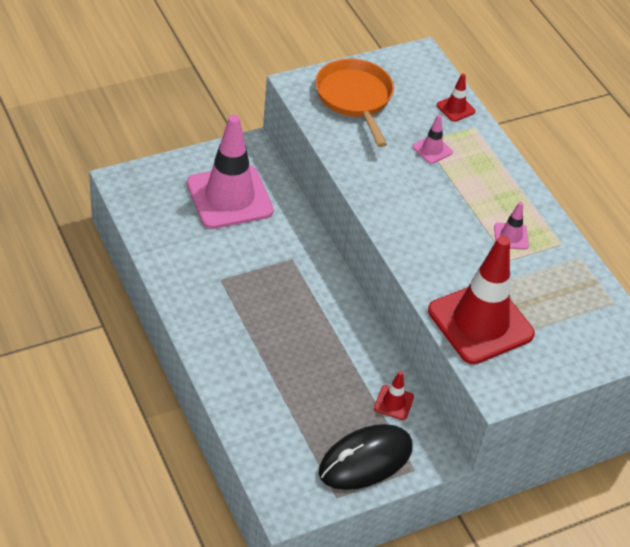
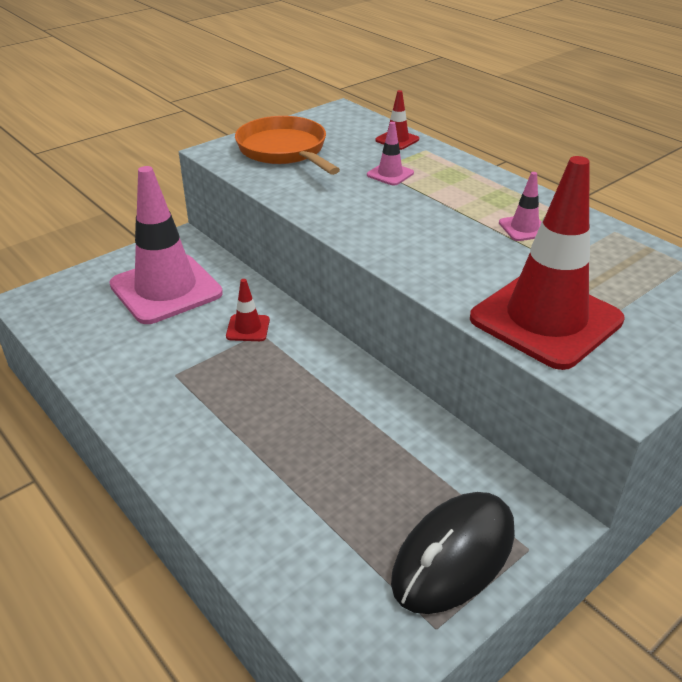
camera: 10 degrees left, 10 degrees down
red traffic cone [374,371,414,420] -> red traffic cone moved to [226,279,270,341]

